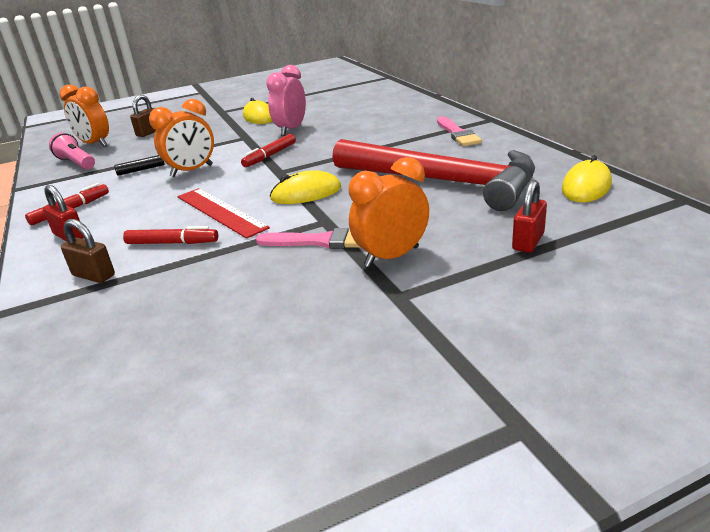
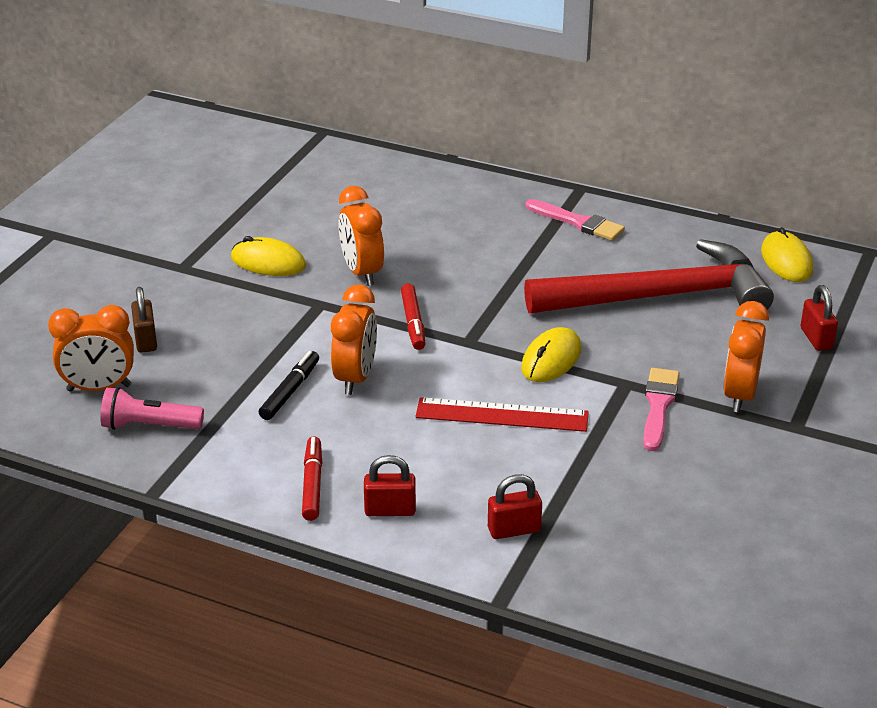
camera: 45 degrees left, 5 degrees up
brown padlock [61,219,115,283] -> red padlock [488,474,542,539]
red marker [123,226,218,244] -> none
pink brush [256,228,361,249] -> pink brush turned 45 degrees counterclockwise [643,368,679,451]
pink clock [266,65,306,136] -> orange clock [338,186,384,286]

